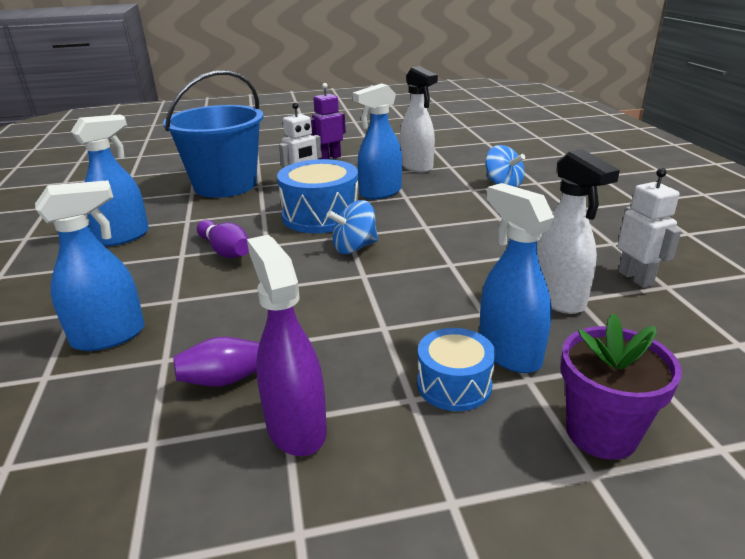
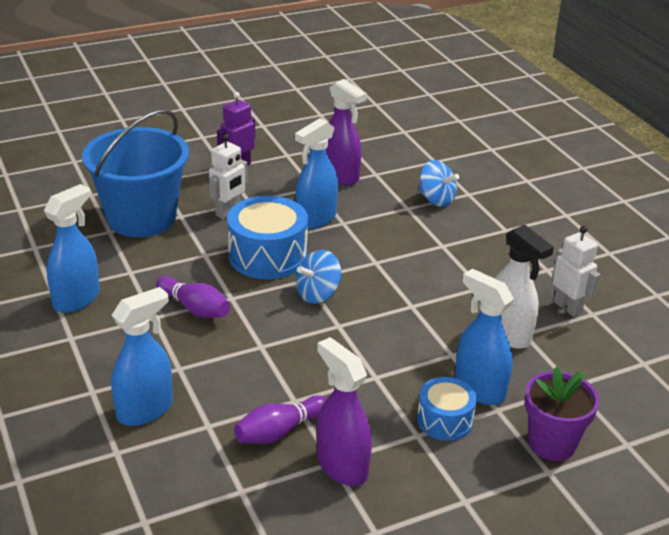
camera: 15 degrees left, 5 degrees up
white spray bottle [400,66,438,173] -> purple spray bottle [326,79,367,185]

